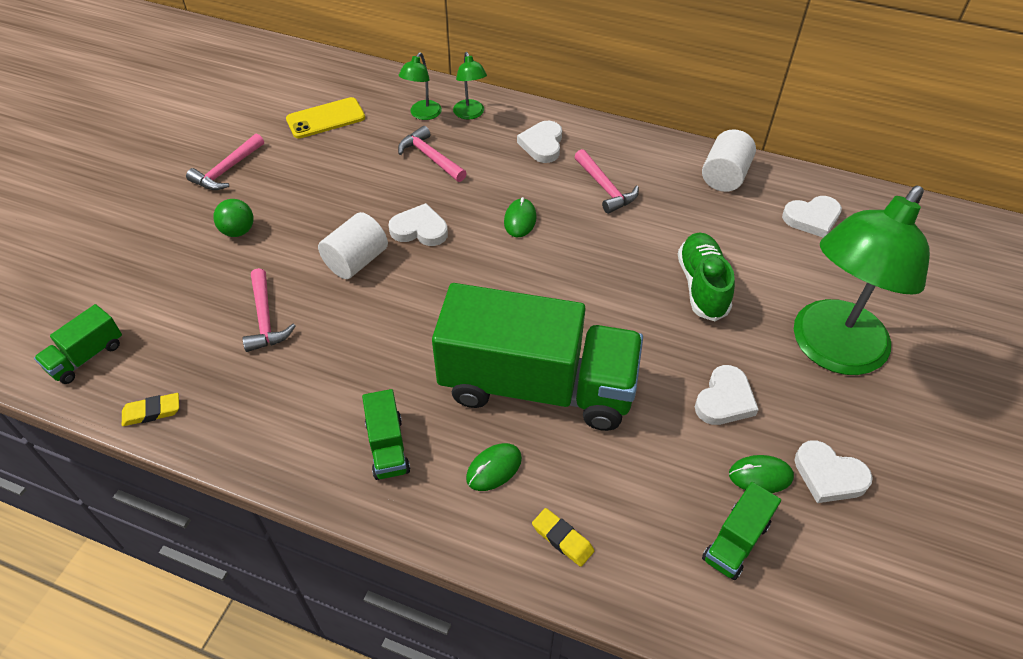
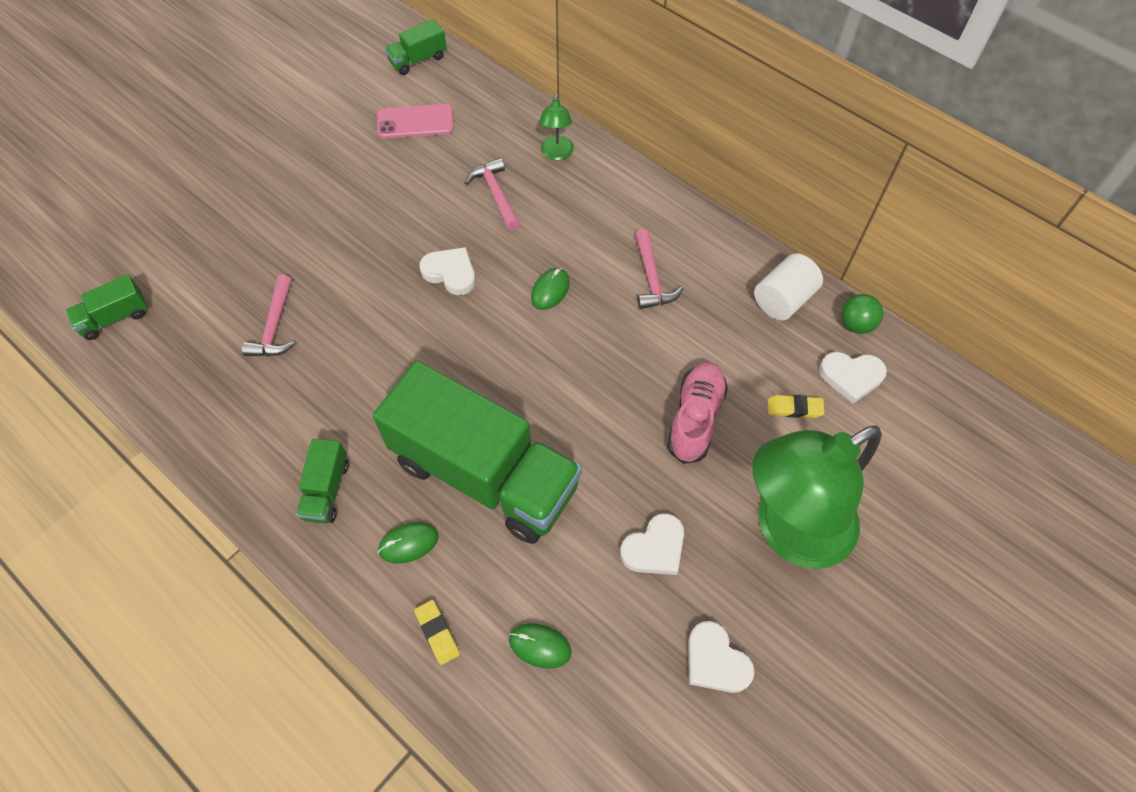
camera: 20 degrees right, 10 degrees up
yellow eraser [122,393,179,426] -> yellow eraser moved to [768,395,824,418]
pink hammer [186,133,264,190] -> none
green ball [213,199,254,237] -> green ball moved to [841,294,883,334]
yellow phone [286,97,365,138] -> pink phone [377,104,454,139]
white cylinder [318,212,388,279] -> none
green lamp [399,52,442,120] -> none
white heart [517,121,562,163] -> none
green shoe [678,233,735,321] -> pink shoe [667,362,728,464]
green truck [702,482,781,580] -> green truck moved to [385,19,447,75]
green mouse [729,455,794,493] -> green mouse moved to [509,623,572,669]

